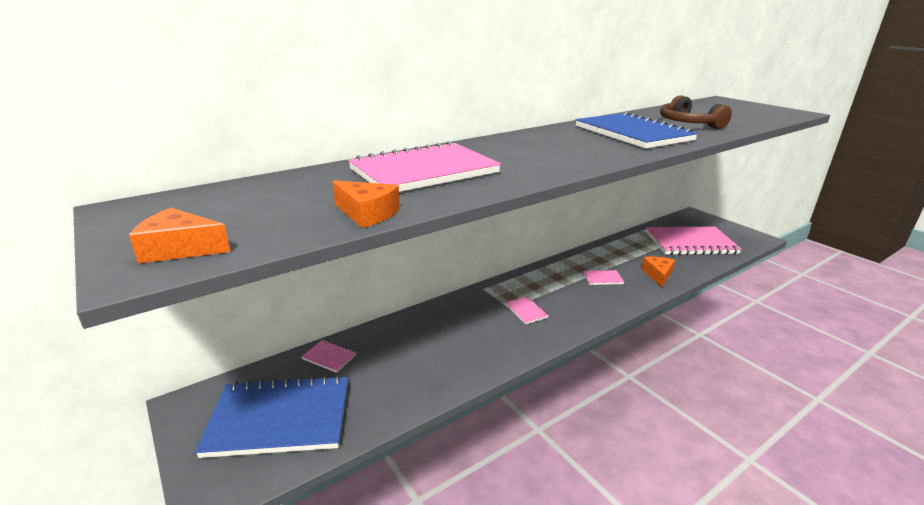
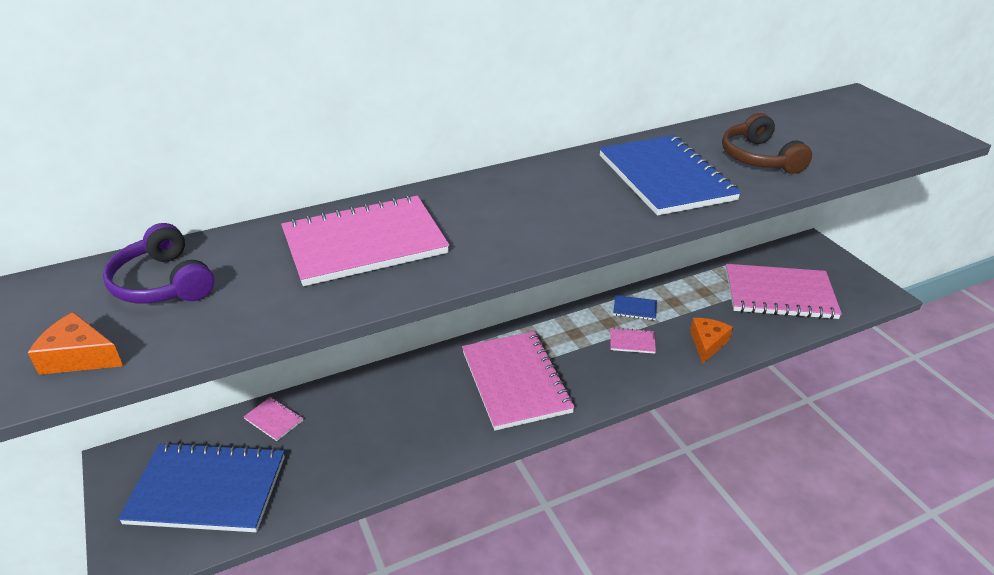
camera: 10 degrees right, 10 degrees up
orange cheese [332,180,400,228] -> none
pink notebook [505,296,549,324] -> pink notebook [462,331,575,431], size x2.46
none -> purple headphones [103,223,214,303]
none -> blue notebook [613,295,657,320]

